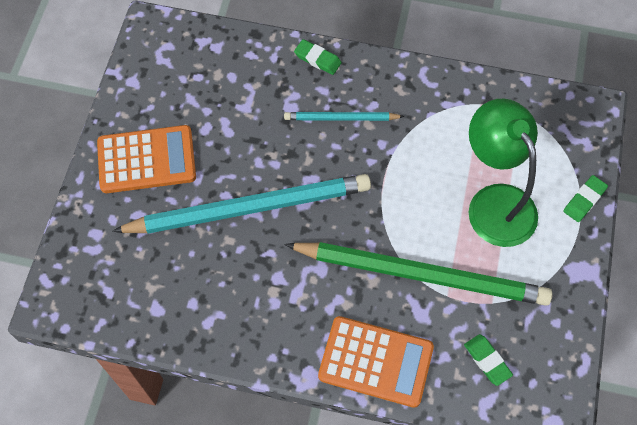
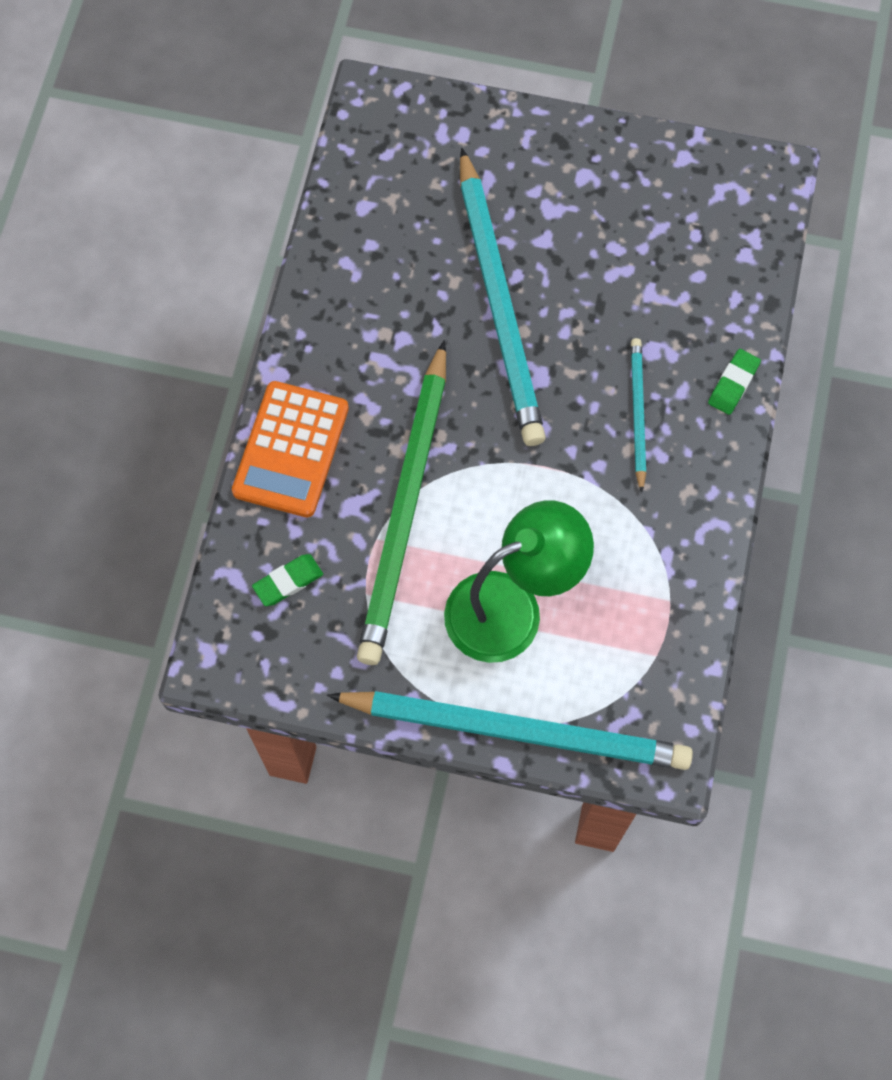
camera: 90 degrees right, 5 degrees up
orange calculator [97,125,196,193] -> none
green eraser [563,175,608,222] -> turquoise pencil [327,691,693,770]

